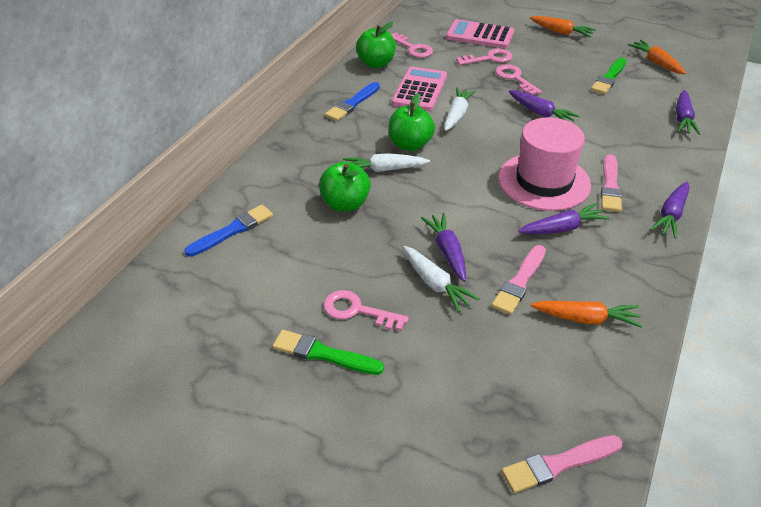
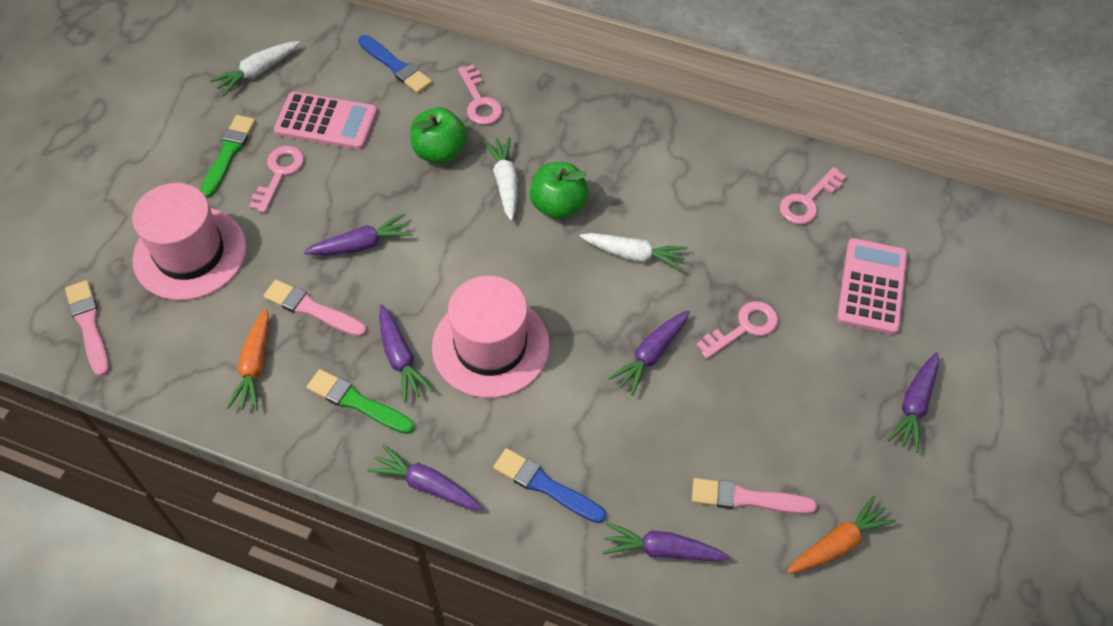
camera: 85 degrees right, 15 degrees up
blue brush [325,82,380,121] -> blue brush moved to [493,448,606,523]
green apple [356,22,396,68] -> none
pink calculator [392,67,447,111] -> pink calculator moved to [274,92,377,150]
white carrot [403,246,480,312] -> white carrot moved to [210,41,300,96]
pink key [456,49,512,65] -> pink key moved to [458,65,502,125]
orange carrot [530,16,596,38] -> purple carrot [887,352,939,453]
green brush [591,58,626,94] -> green brush moved to [307,369,414,434]
pink brush [601,154,622,212] -> pink brush moved to [692,478,817,514]
none -> pink hat [132,183,247,300]

